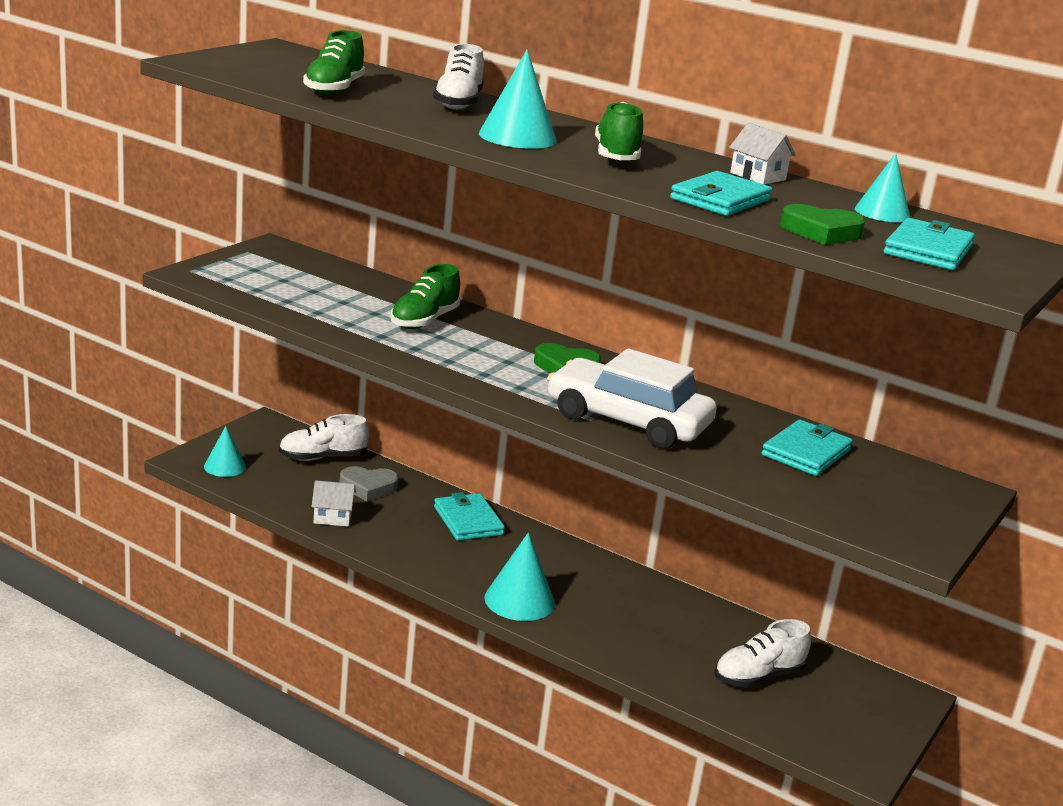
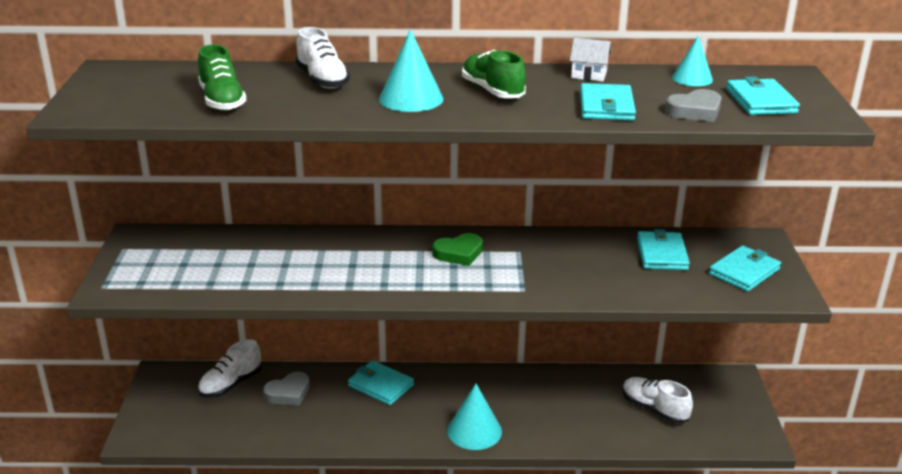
camera: 30 degrees left, 5 degrees up
turquoise cone [204,426,246,477] -> none
white house [312,480,356,527] -> none
green shoe [390,264,460,329] -> none
white car [547,348,717,449] -> none
white shoe [714,619,811,688] -> white shoe turned 105 degrees clockwise [623,377,693,423]
green heart [780,204,865,245] -> grey heart [665,89,722,122]
none -> turquoise wallet [709,245,781,292]

